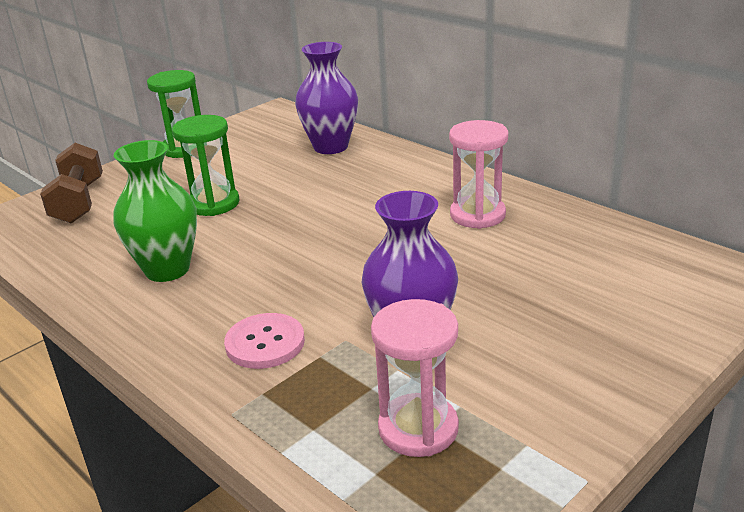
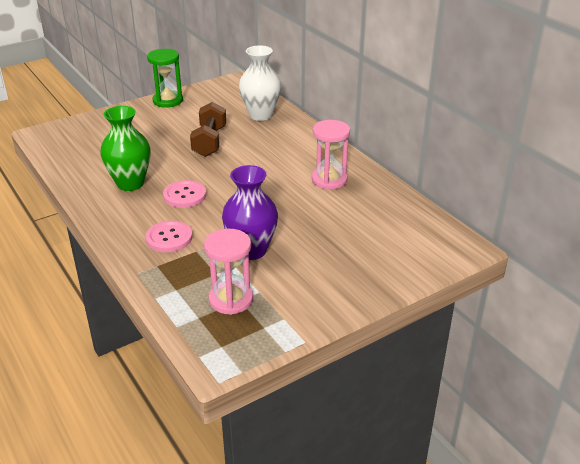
camera: 10 degrees right, 5 degrees up
brown dumbbell [40,143,103,223] -> brown dumbbell moved to [190,102,226,157]
green hourglass [172,115,240,216] -> none
purple vase [295,42,358,154] -> white vase [239,45,281,121]
none -> pink button [163,180,206,208]

